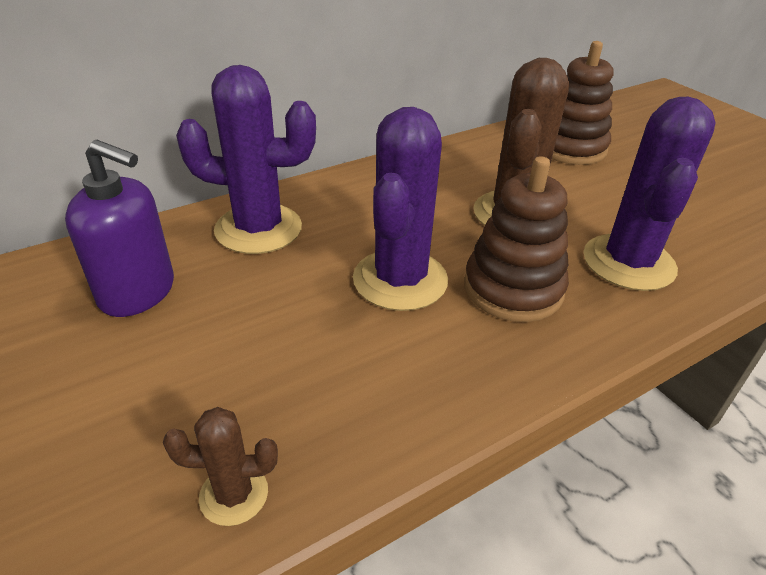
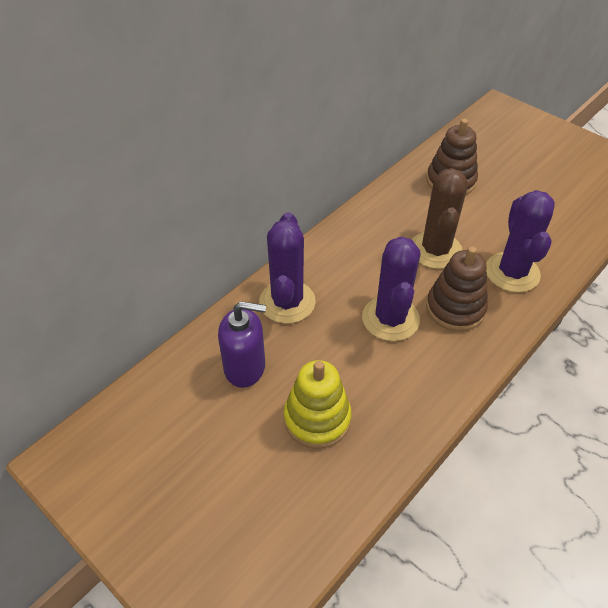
camera: 15 degrees left, 10 degrees up
brown cactus [163,407,278,526] -> none
purple cactus [176,65,316,254] -> purple cactus turned 75 degrees counterclockwise [259,212,316,324]
none -> yellow stacking toy [284,360,351,449]

